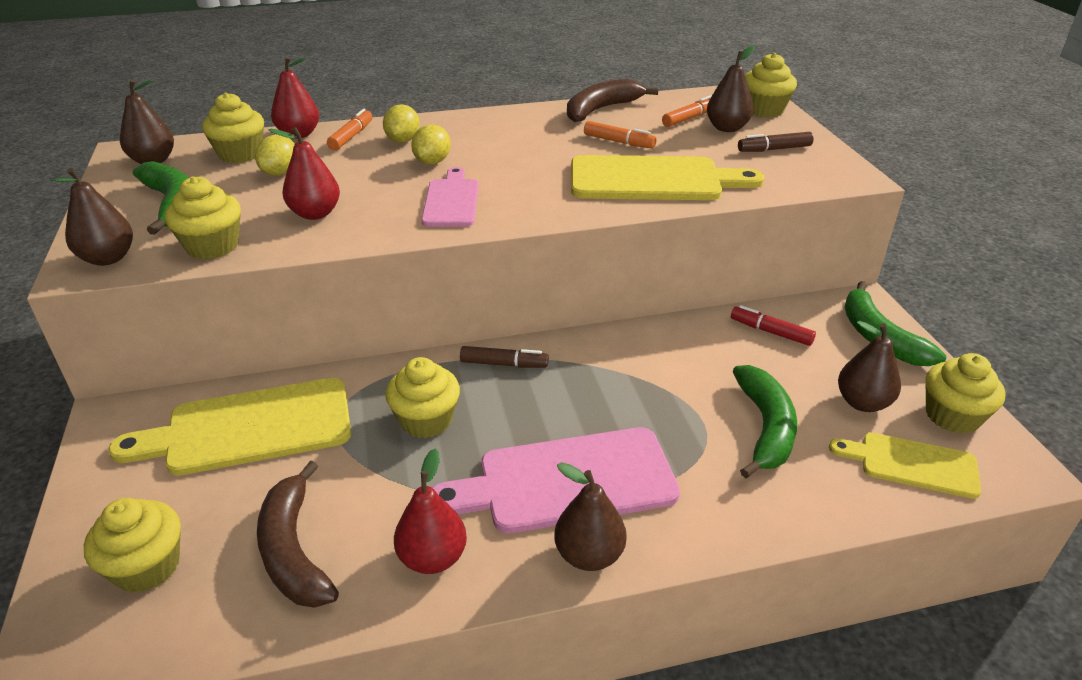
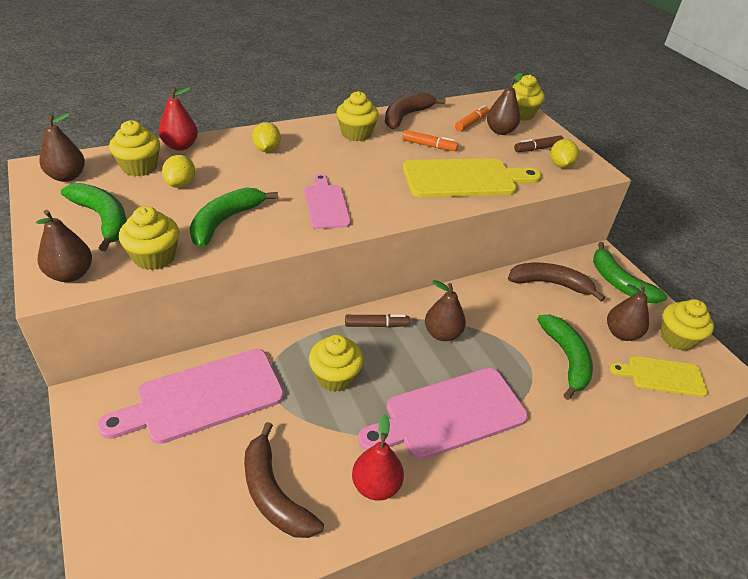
camera: 15 degrees left, 5 degrees up
yellow cupcake [84,498,181,593] -> yellow cupcake moved to [336,91,379,141]
yellow cutting board [109,378,351,476] -> pink cutting board [97,349,284,444]
red pear [269,127,340,220] -> green banana [189,187,278,247]
orange marker [327,109,373,150] -> none
yellow lemon [411,125,451,164] -> yellow lemon moved to [550,139,579,168]
brown pear [554,462,627,571] -> brown pear moved to [425,280,466,341]
red marker [731,305,816,346] -> brown banana [508,263,605,302]

